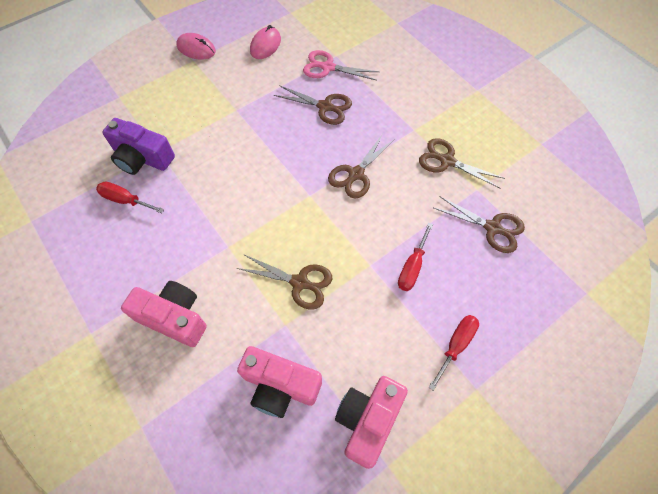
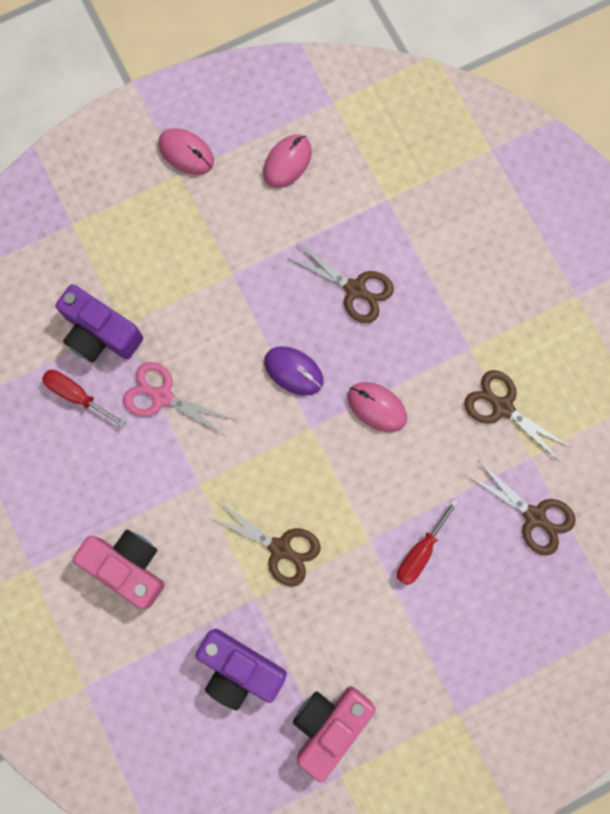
camera: 10 degrees right, 15 degrees up
pink camera [237,346,322,418] -> purple camera [195,629,287,710]
pink scissors [303,50,379,81] -> pink scissors moved to [123,362,235,436]
brown scissors [328,134,395,199] -> pink mouse [348,382,407,432]
red screwdriver [429,315,479,391] -> none
none -> purple mouse [264,346,323,396]

